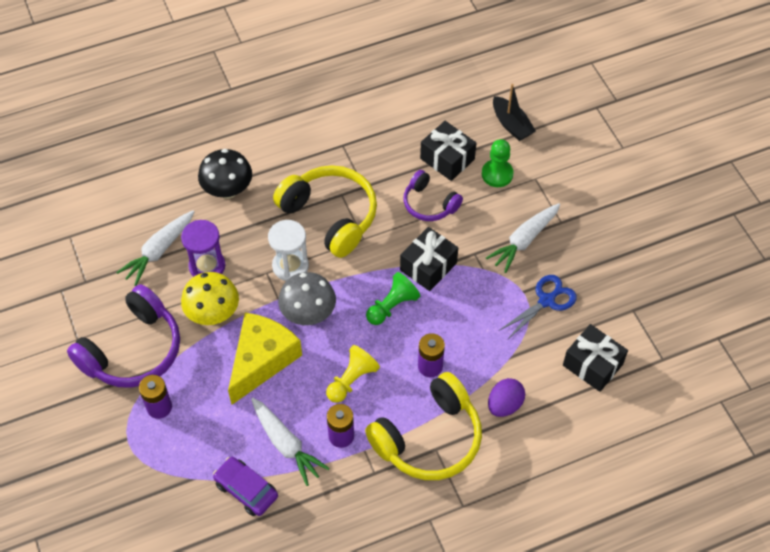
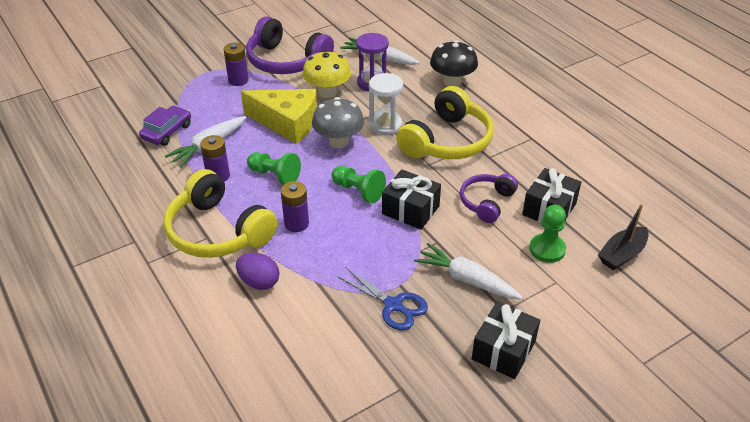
camera: 80 degrees right, 15 degrees down
yellow pawn [326,345,380,403] -> green pawn [247,152,301,185]
black gift [563,324,628,392] -> black gift moved to [472,301,540,379]

